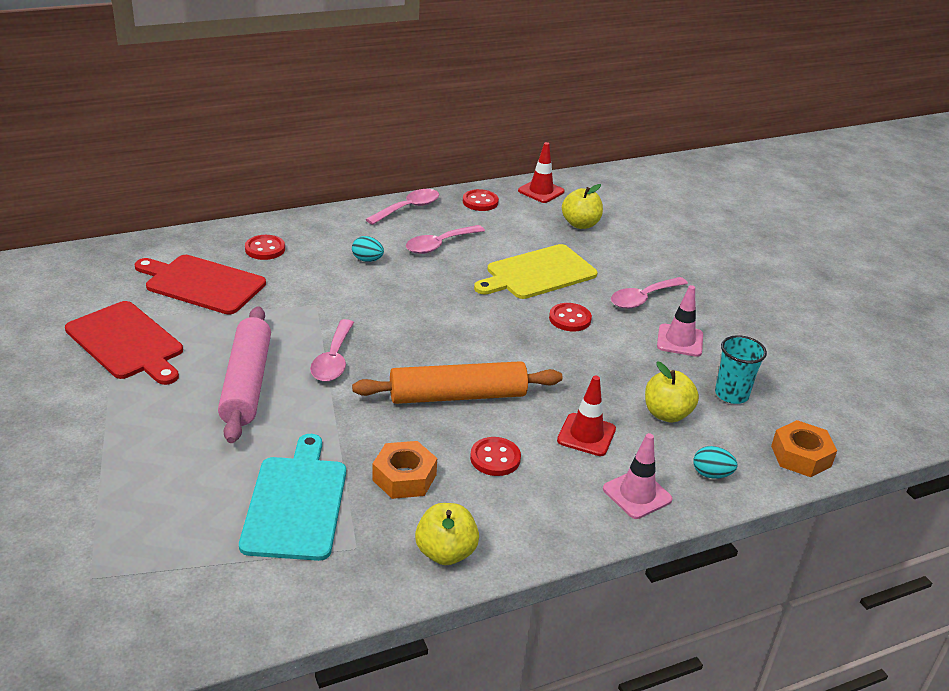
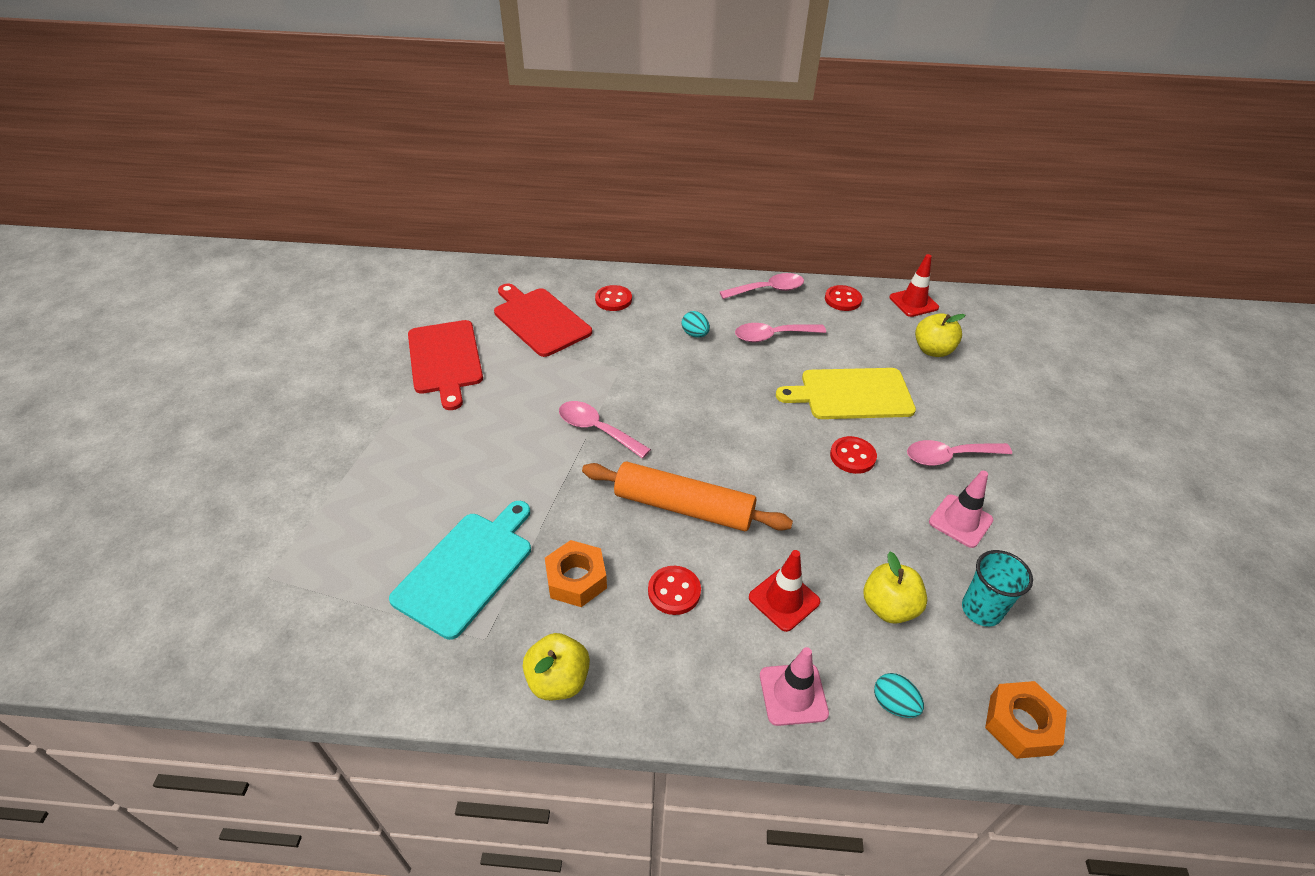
camera: 30 degrees right, 10 degrees up
pink rolling pin [218,306,271,443] -> none
pink spoon [310,319,354,382] -> pink spoon turned 90 degrees clockwise [559,401,651,458]

